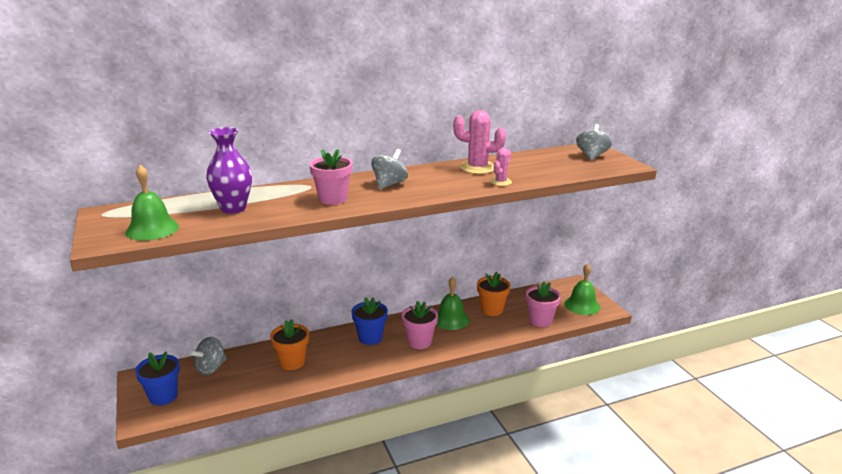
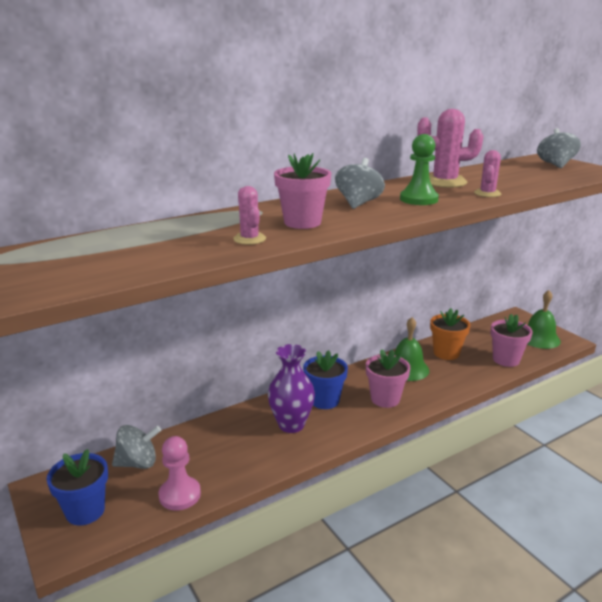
camera: 10 degrees left, 0 degrees up
green bell [125,165,179,241] -> none
grey spinning top [189,337,227,375] -> grey spinning top turned 135 degrees counterclockwise [112,425,161,469]
purple vase [206,127,252,213] -> purple vase moved to [268,344,315,433]
orange flower pot [270,319,309,370] -> none
none -> pink pawn [159,436,201,510]
none -> pink cactus [233,186,266,245]
none -> green pawn [400,134,439,205]

